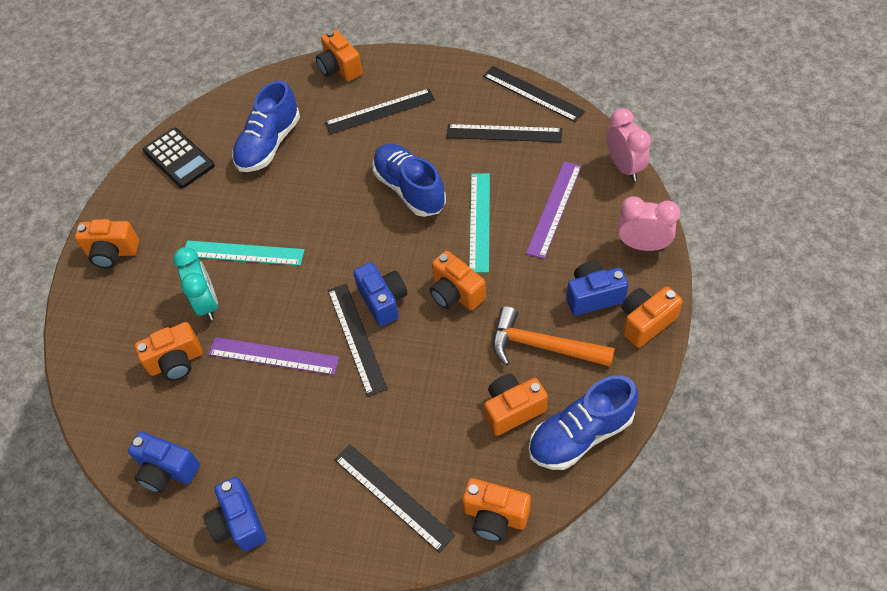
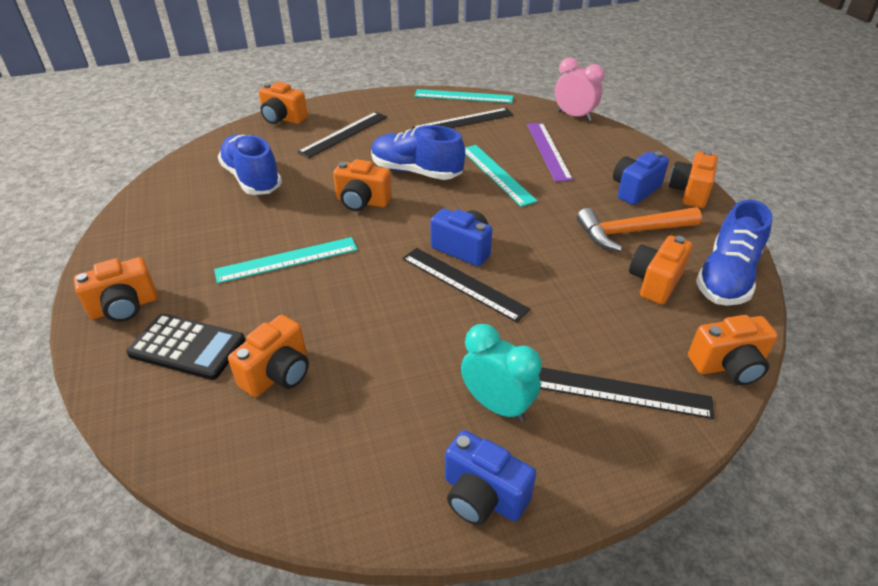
camera: 35 degrees left, 15 degrees down
blue camera [128,432,200,493] -> none
black calculator [143,128,215,188] -> black calculator moved to [126,314,245,380]
turquoise clock [173,247,218,321] -> turquoise clock moved to [461,324,542,422]
purple ruler [208,337,339,375] -> none
blue shoe [232,80,300,172] -> blue shoe turned 150 degrees clockwise [218,134,282,195]
orange camera [430,251,486,310] -> orange camera moved to [333,159,392,211]
black ruler [483,66,585,122] -> turquoise ruler [414,89,513,103]
pink clock [618,197,680,251] -> none

